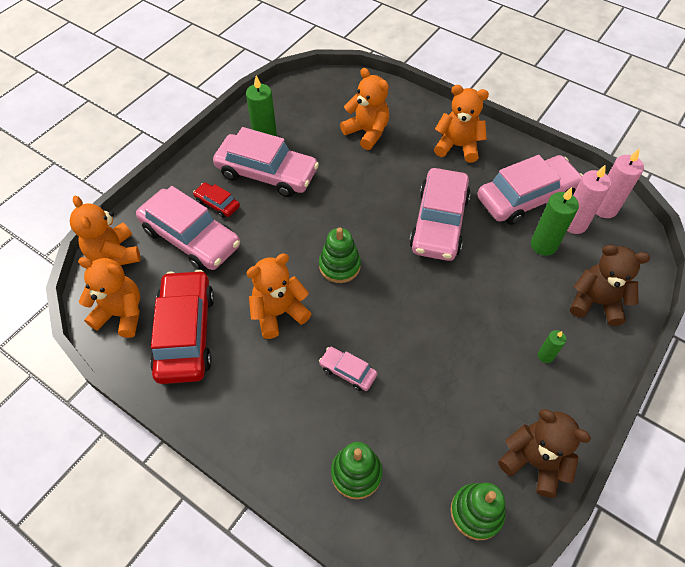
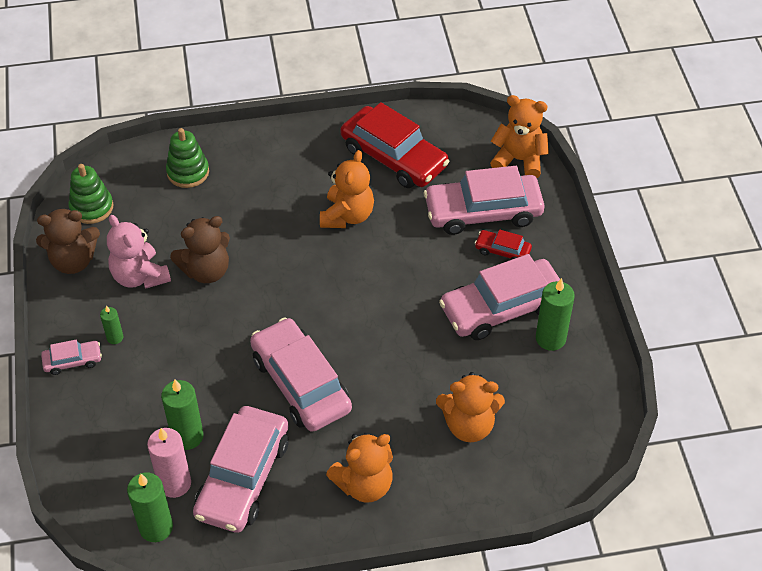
camera: 135 degrees right, 5 degrees down
orange teddy bear [78,257,140,338] -> none
red car [193,183,240,218] -> red car turned 150 degrees counterclockwise [475,229,532,260]
green stacking toy [319,227,361,283] -> none
pink car [319,347,377,391] -> pink car moved to [41,340,102,375]
brown teddy bear [570,245,650,326] -> brown teddy bear moved to [170,216,230,283]
pink candle [596,149,644,218] -> green candle [127,472,173,542]
none -> pink teddy bear [107,215,171,289]

